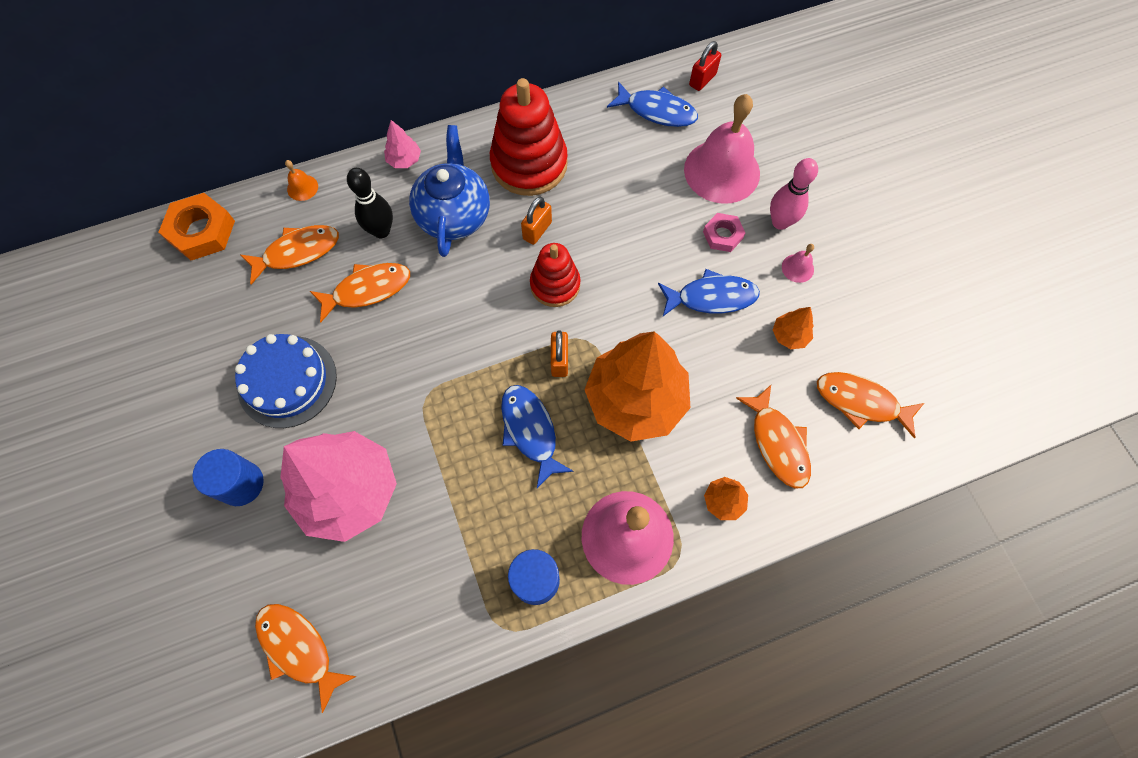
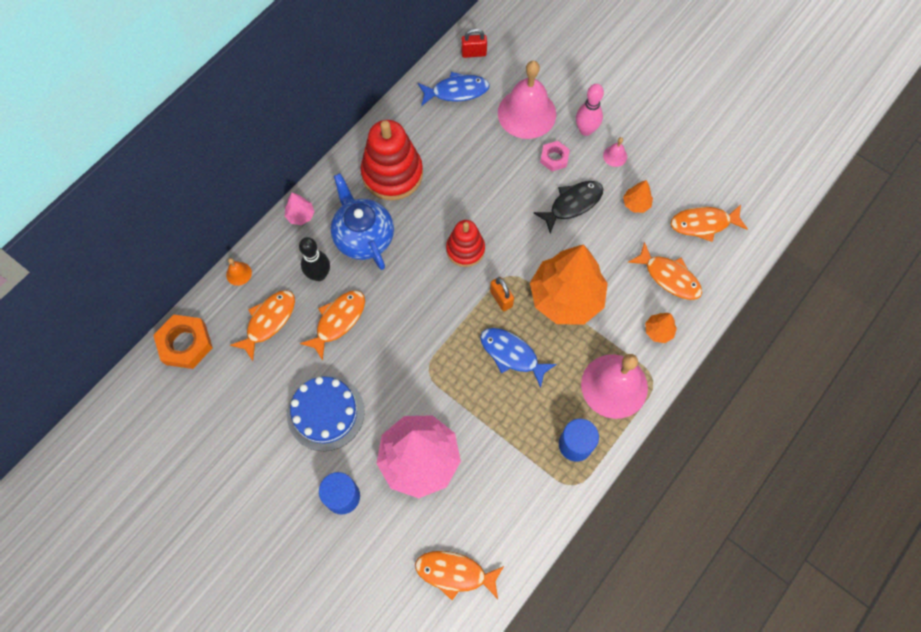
camera: 30 degrees left, 0 degrees up
orange padlock [521,197,552,245] -> none
blue fish [658,269,760,316] -> black fish [534,181,603,233]
red padlock [689,41,721,91] -> red padlock turned 75 degrees clockwise [461,28,487,58]

